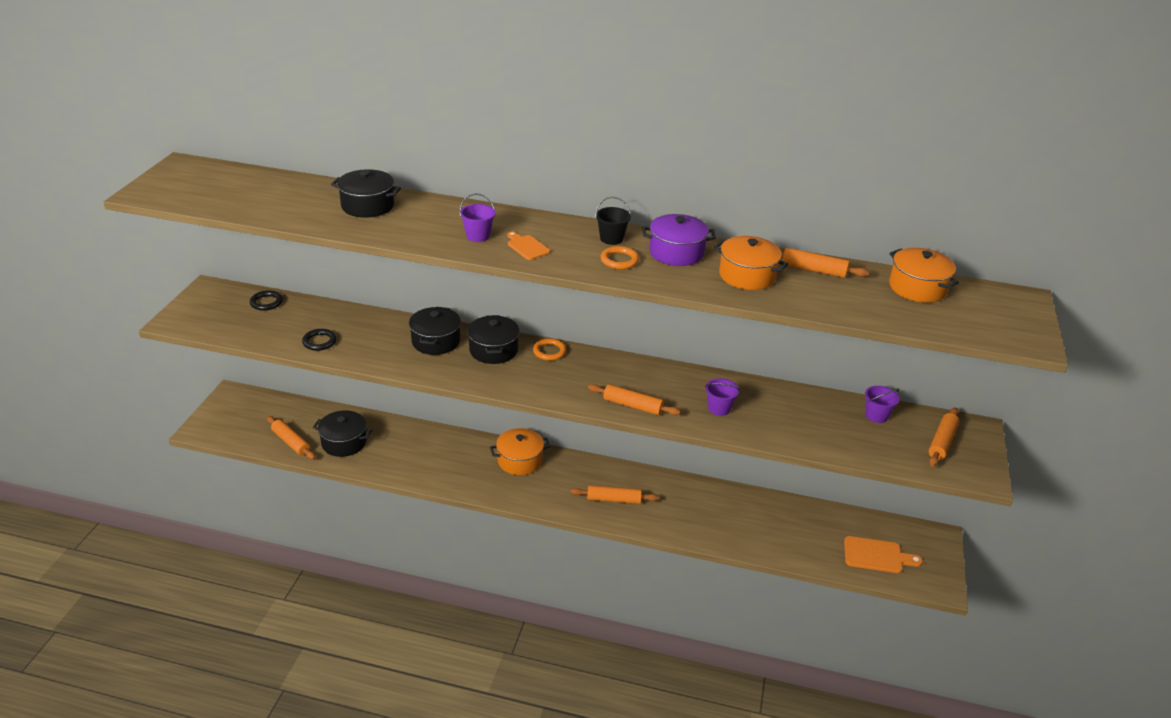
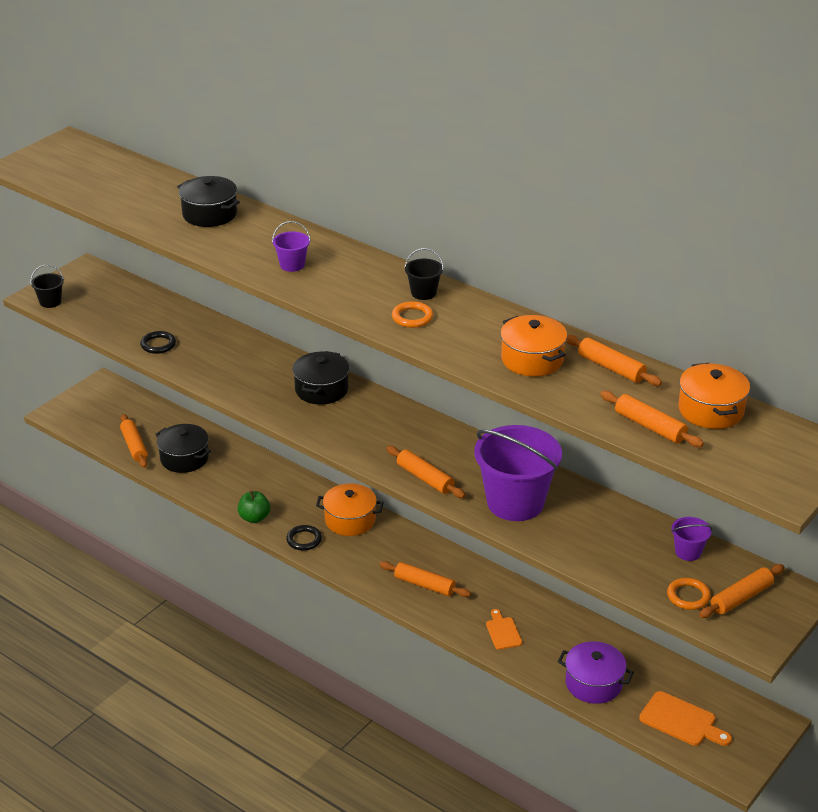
camera: 25 degrees right, 0 degrees up
black ring [250,290,283,311] -> black ring moved to [286,525,322,551]
black pot [409,307,461,355] -> none
orange cutting board [507,232,550,260] -> orange cutting board moved to [486,609,522,650]
orange ring [533,338,566,361] -> orange ring moved to [667,578,711,610]
purple pot [642,214,716,266] -> purple pot moved to [557,641,634,704]
purple bucket [705,378,740,416] -> purple bucket [474,425,562,521], size x2.27
none -> black bucket [30,265,64,308]
none -> green apple [238,491,271,523]
none -> orange rolling pin [600,391,704,447]

